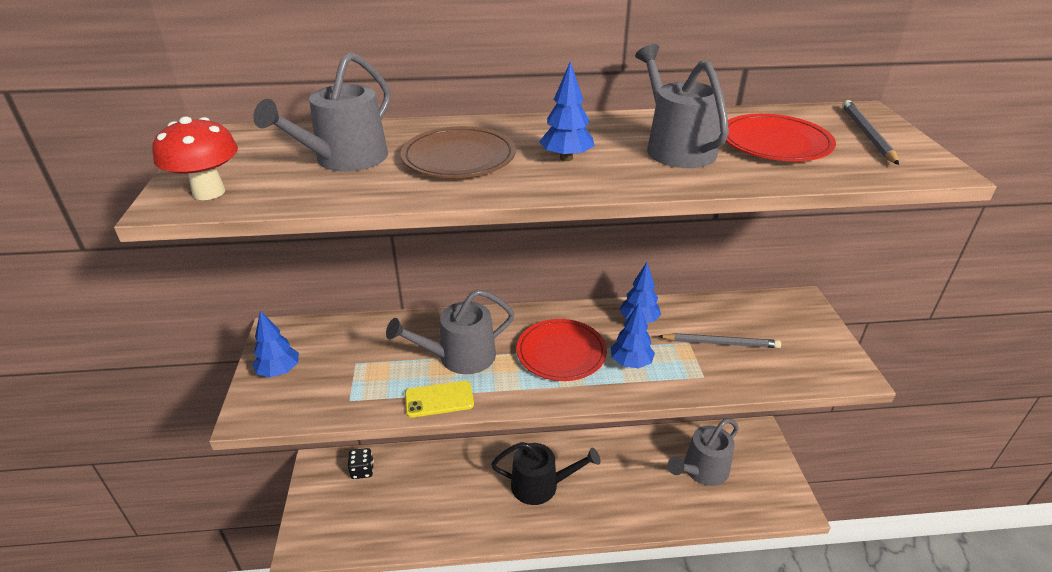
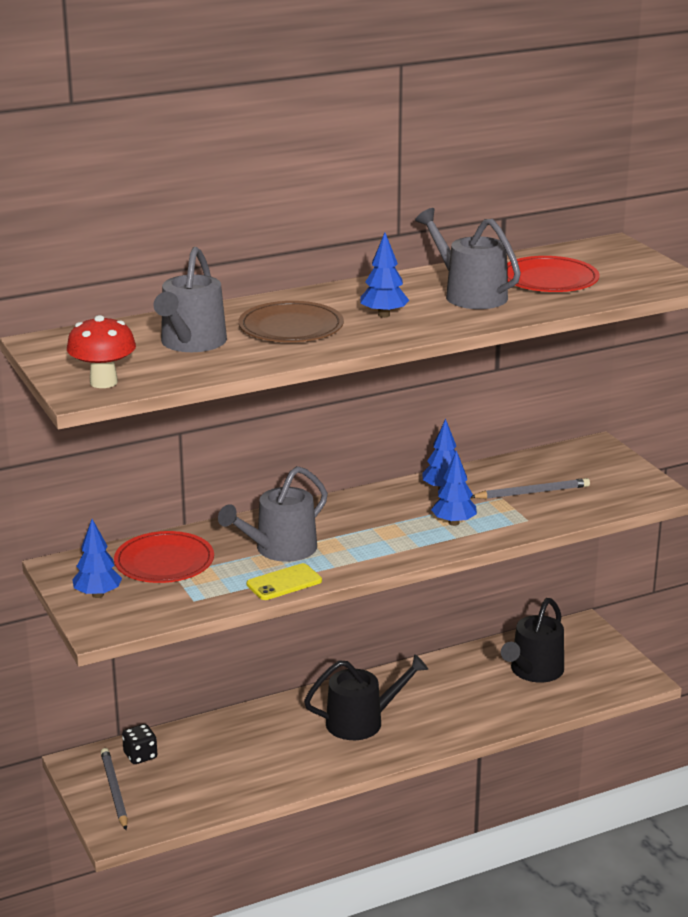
camera: 20 degrees left, 10 degrees down
red plate [516,319,607,381] -> red plate moved to [114,531,214,583]
grey watering can [668,418,739,486] -> black watering can [501,598,564,682]
grey pencil [842,100,899,165] -> grey pencil moved to [101,748,128,830]

